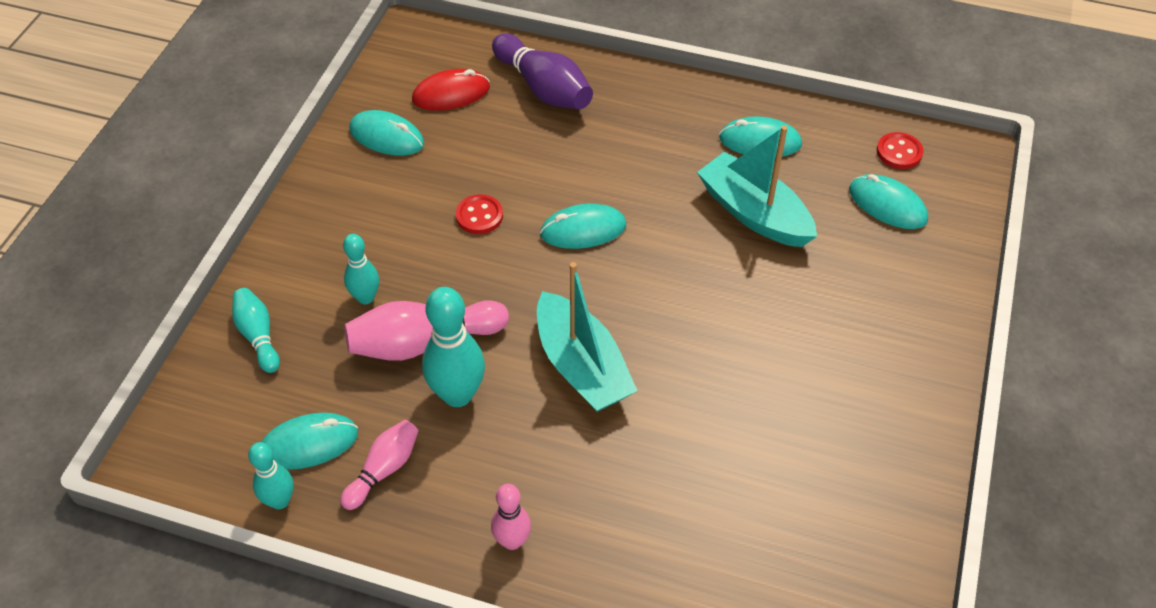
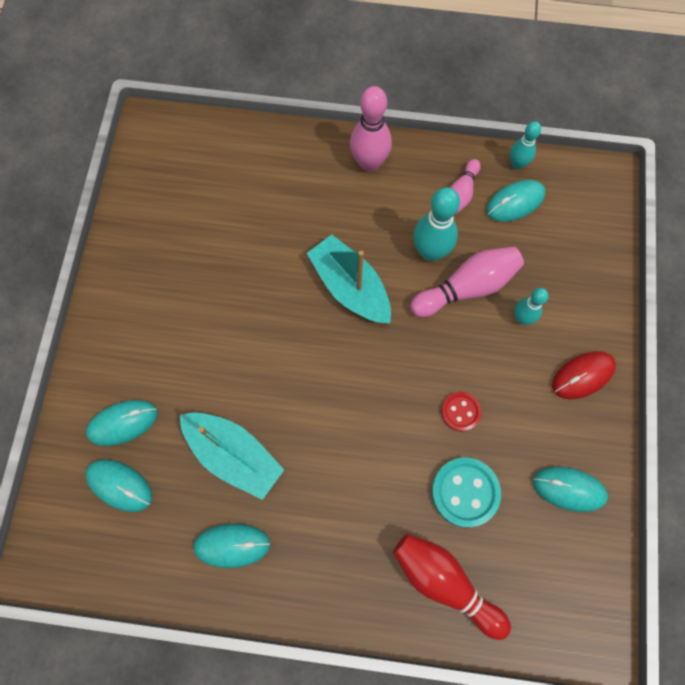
camera: 170 degrees right, 20 degrees up
turquoise bowling pin [232,288,280,373] -> none
red mouse [412,69,490,111] -> red mouse moved to [552,351,616,399]
pink bowling pin [491,484,531,550] -> pink bowling pin [350,86,392,172], size x1.67
purple bowling pin [492,33,593,109] -> red bowling pin [393,534,511,640]
turquoise mouse [540,203,626,249] -> turquoise mouse moved to [86,400,158,446]
red button [877,132,924,169] -> none
none -> turquoise button [432,457,501,527]

